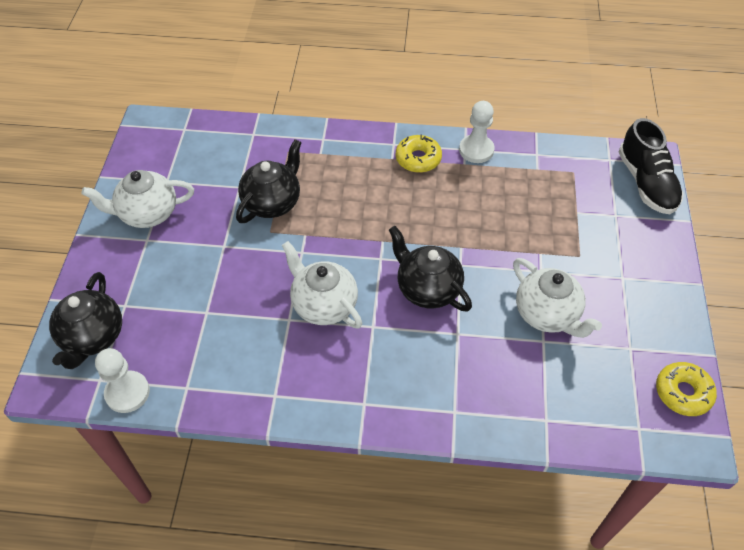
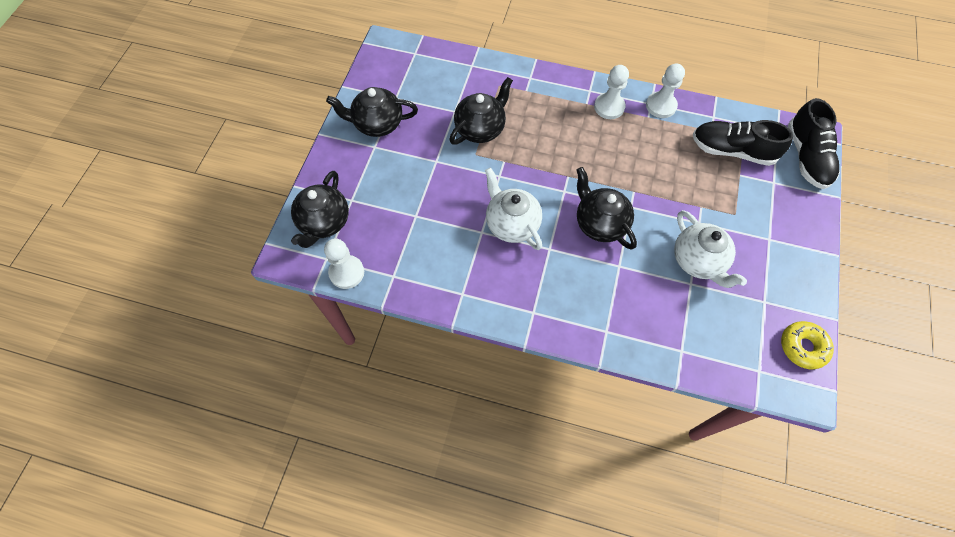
camera: 10 degrees right, 10 degrees up
white teapot [81,170,194,228] -> black teapot [326,87,418,137]
yellow donut [396,134,442,173] -> white pawn [594,65,629,119]
none -> black shoe [693,120,793,166]

